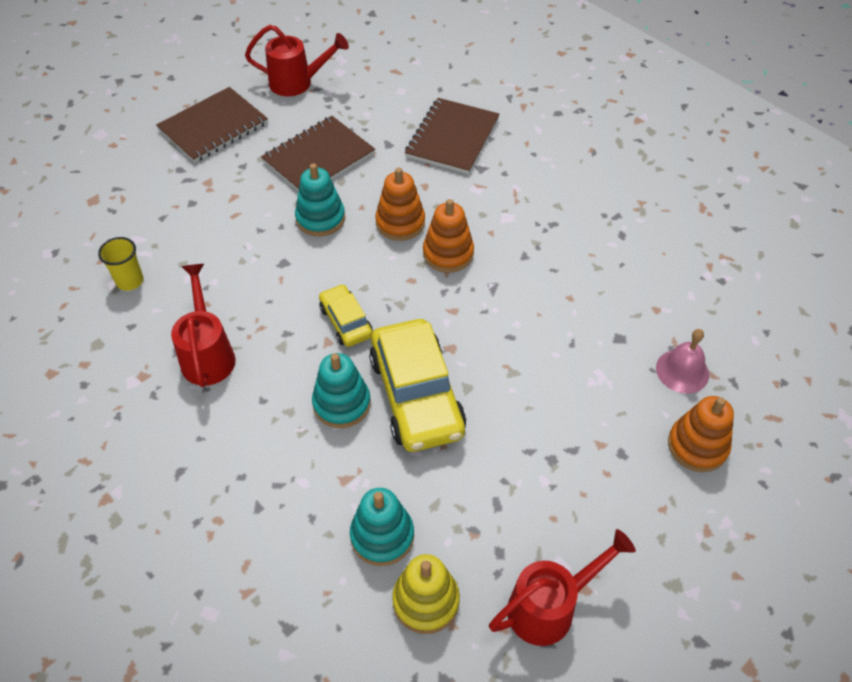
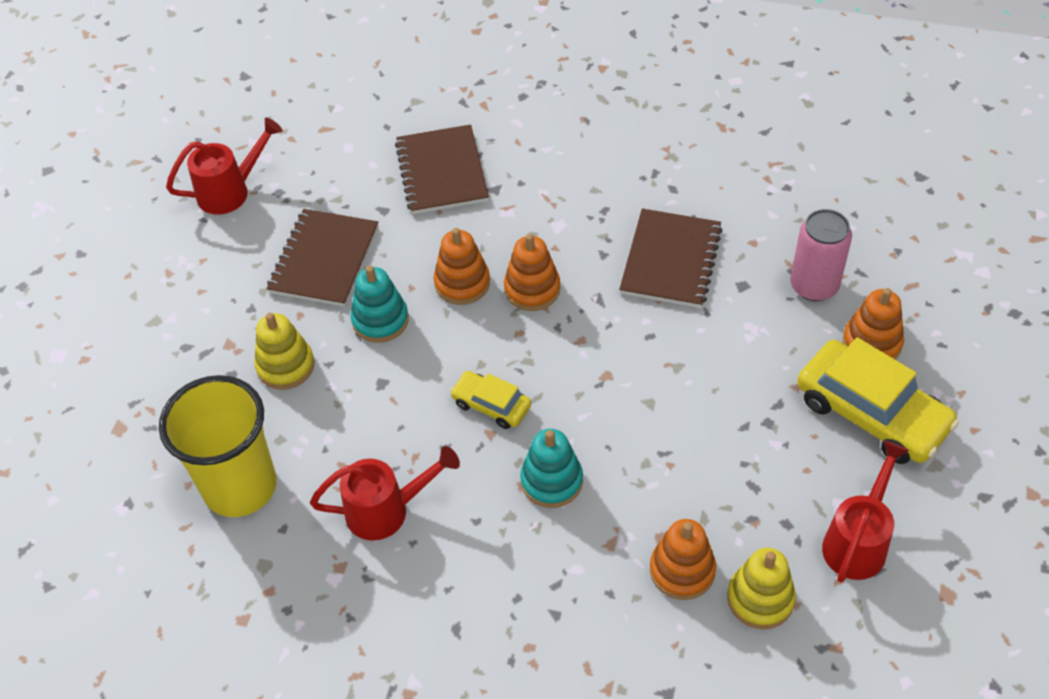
camera: 30 degrees left, 0 degrees up
yellow cup [98,237,143,291] -> yellow cup [159,375,277,517], size x2.31
brown notebook [156,87,268,163] -> brown notebook moved to [619,209,723,308]
red watering can [171,264,236,387] -> red watering can turned 120 degrees clockwise [310,446,460,541]
turquoise stacking toy [350,488,414,566] -> orange stacking toy [650,519,716,600]
yellow car [369,319,466,452] -> yellow car moved to [797,337,959,464]
pink bell [656,329,709,393] -> pink can [790,209,852,301]
none -> yellow stacking toy [255,313,314,390]

